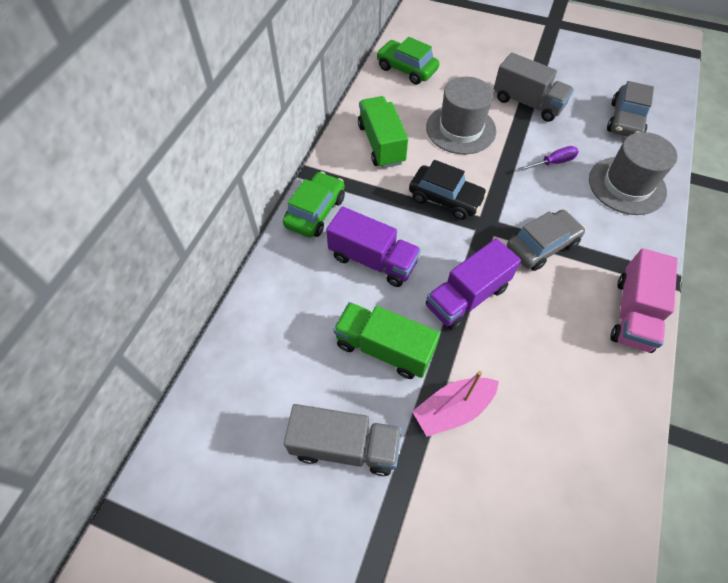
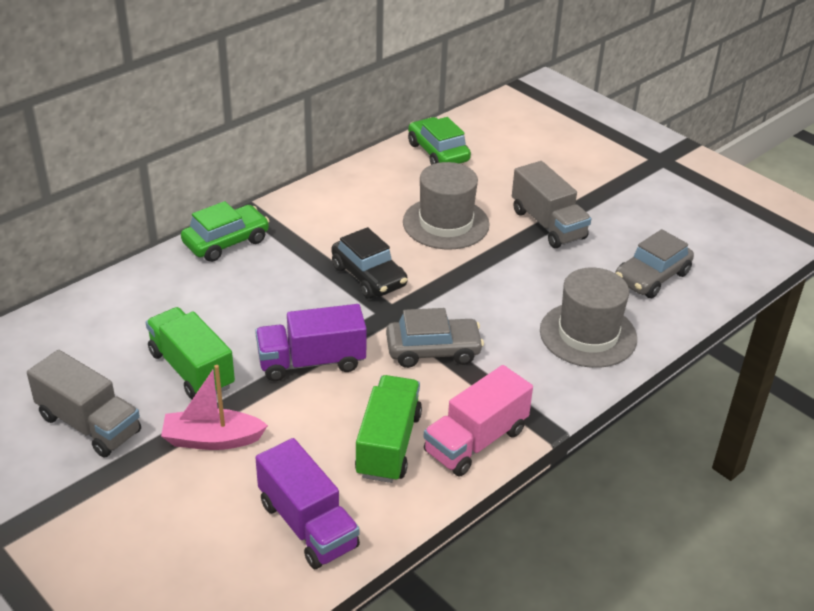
camera: 25 degrees right, 20 degrees down
purple truck [326,207,421,287] -> purple truck moved to [256,438,360,569]
green truck [358,96,408,168] -> green truck moved to [355,375,422,483]
purple screwdriver [519,146,579,171] -> none

